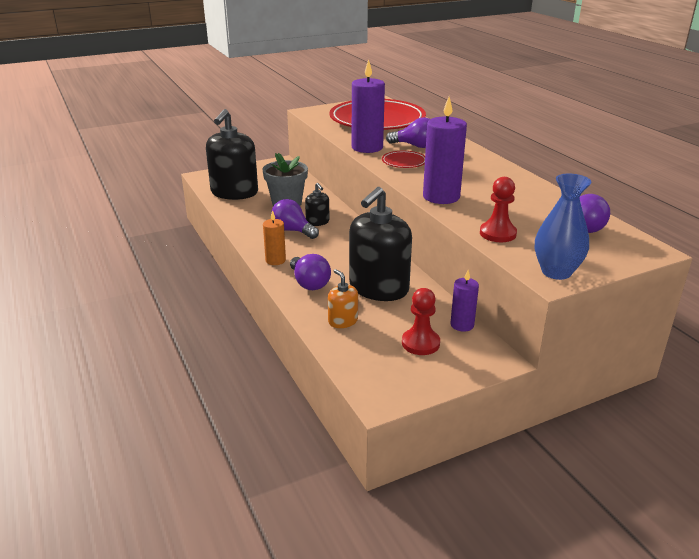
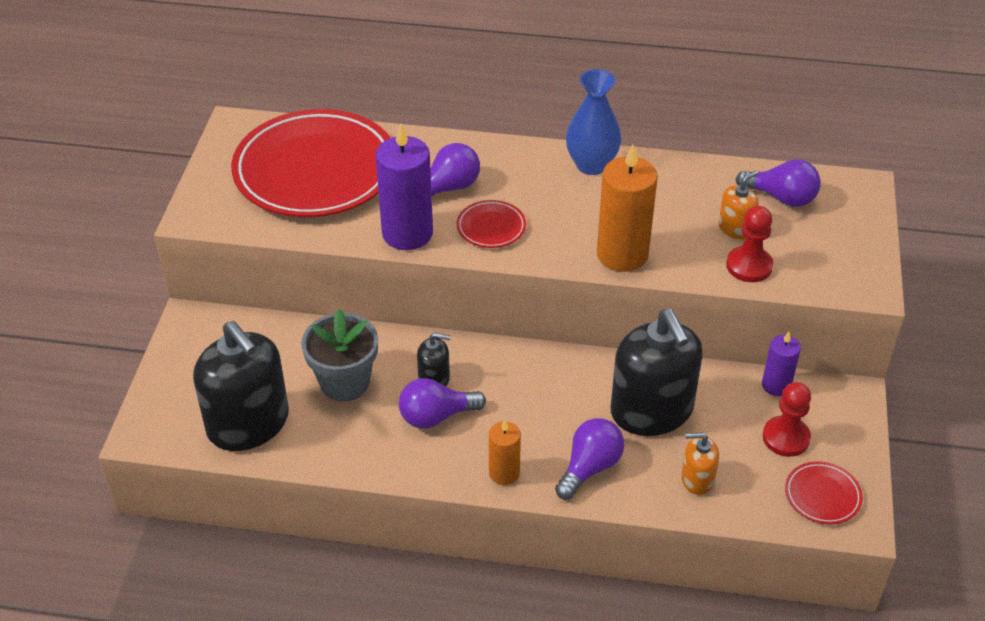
camera: 55 degrees left, 15 degrees up
purple light bulb [290,254,331,290] -> purple light bulb turned 60 degrees counterclockwise [555,418,624,499]
purple candle [423,97,467,204] -> orange candle [597,145,658,272]
blue vase [535,173,591,280] -> blue vase moved to [566,69,621,175]
none -> orange soap dispenser [718,171,759,239]
none -> red plate [785,461,863,524]

